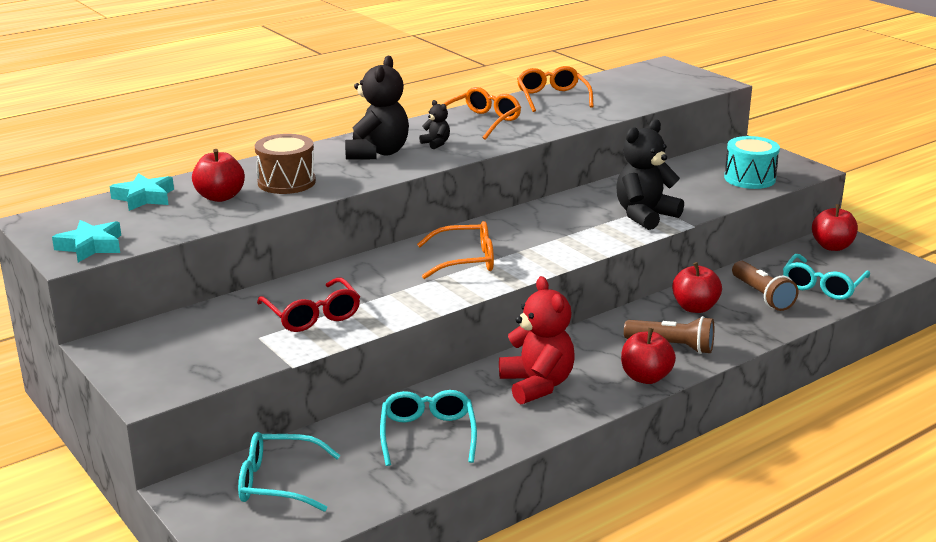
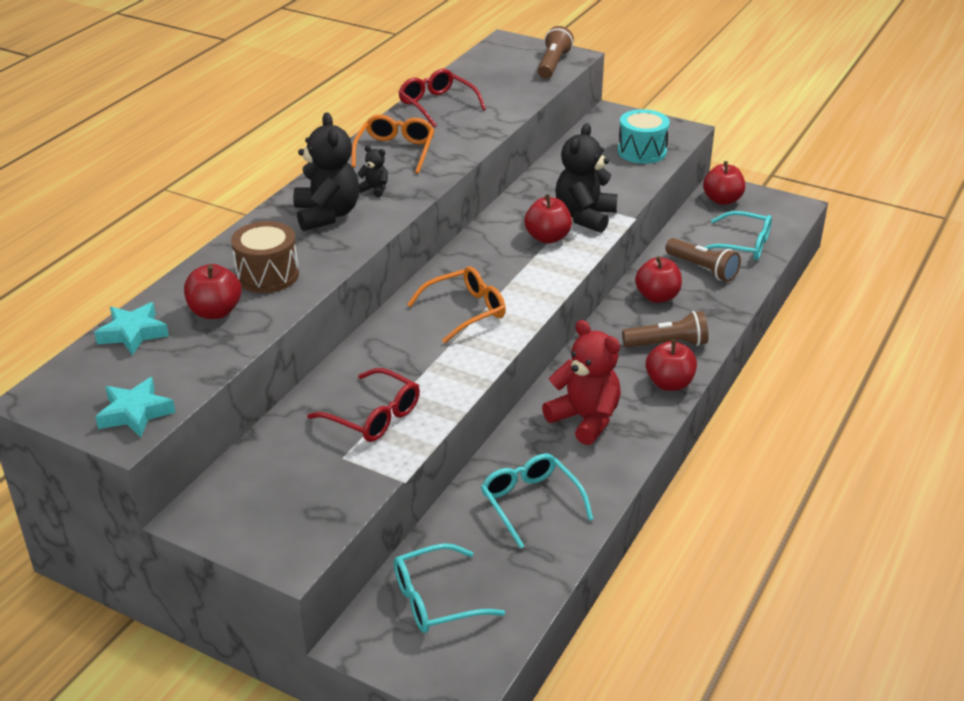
camera: 25 degrees left, 10 degrees up
orange glasses [517,66,594,112] -> red glasses [398,69,486,128]
turquoise glasses [783,254,870,300] -> turquoise glasses turned 75 degrees counterclockwise [705,211,772,260]
none -> red apple [525,194,572,244]
none -> brown flashlight [537,26,574,79]

